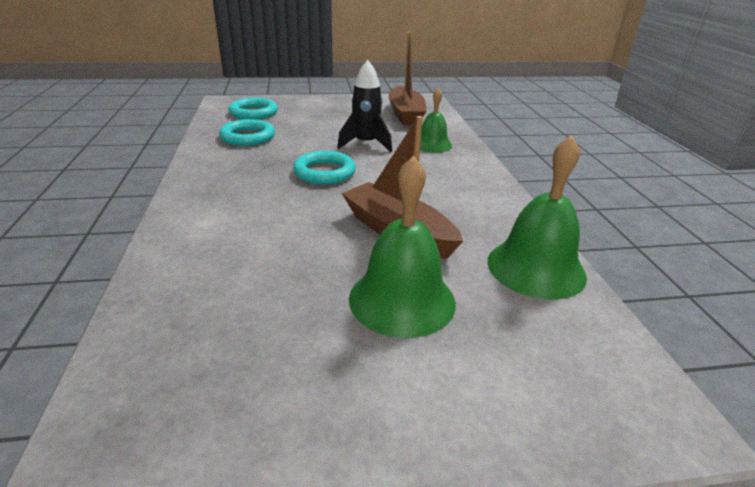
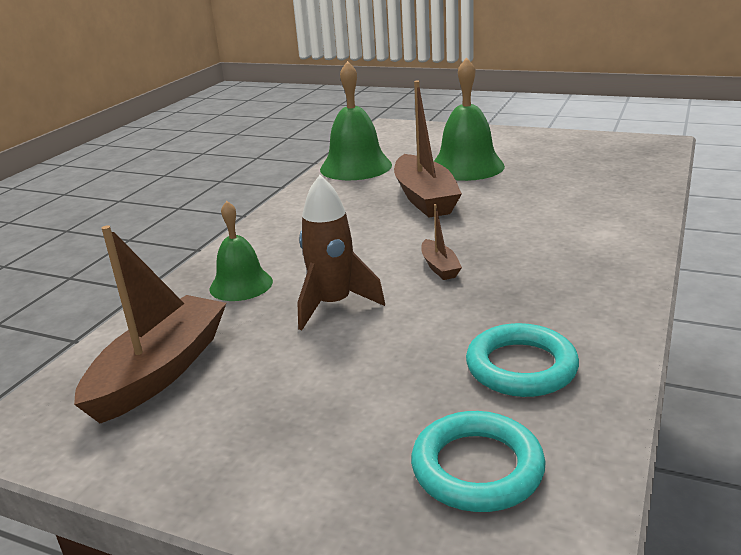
camera: 145 degrees left, 5 degrees down
turquoise ring [293,151,356,184] -> brown boat [421,204,462,280]
black rocket [337,60,392,152] -> brown rocket [297,175,385,330]

